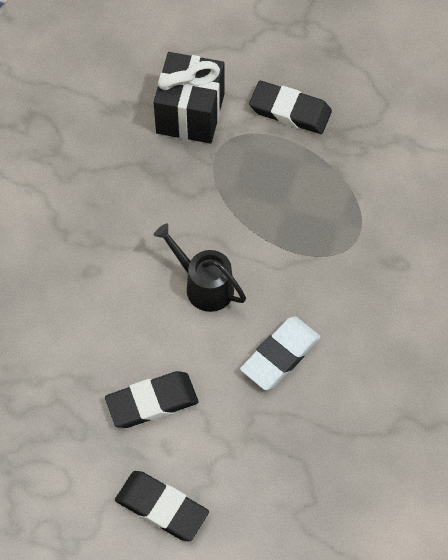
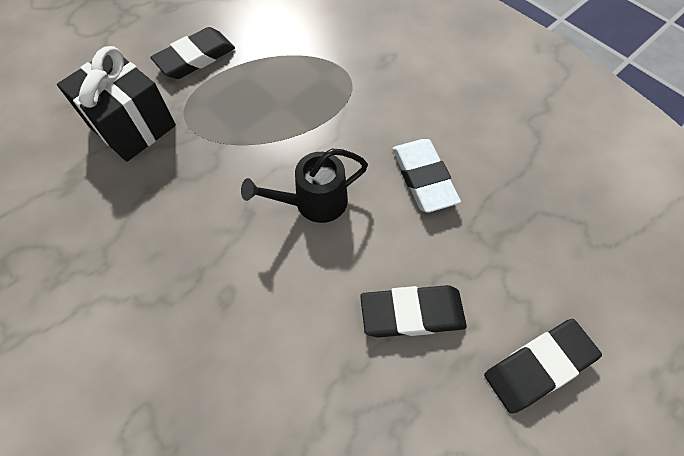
camera: 60 degrees left, 0 degrees up
black eraser [105,371,198,428] -> black eraser turned 75 degrees clockwise [360,285,467,338]

